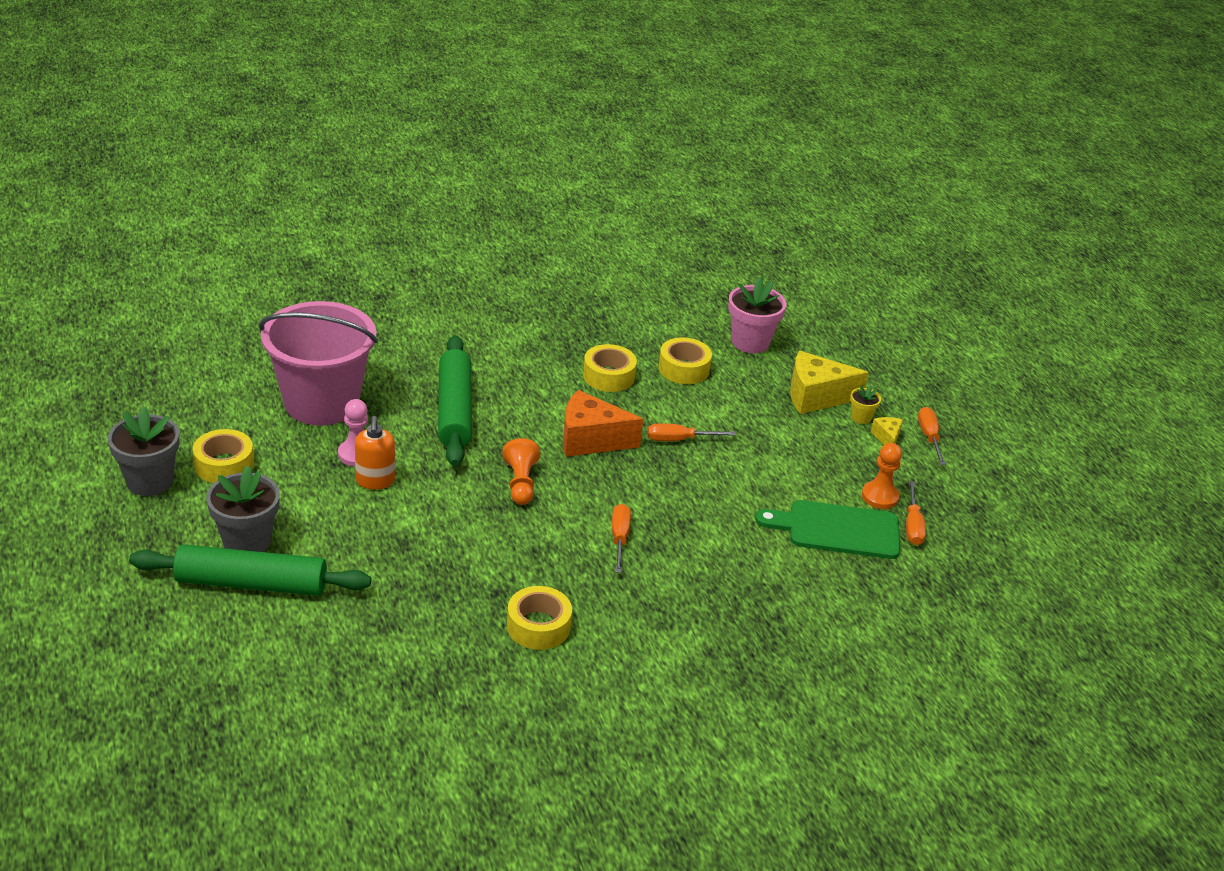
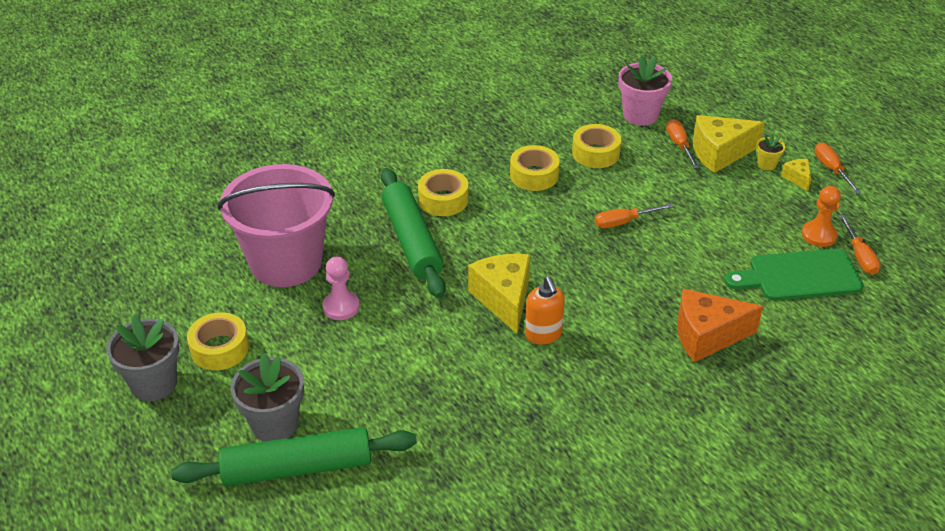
camera: 10 degrees left, 5 degrees up
orange soap dispenser [355,416,395,490] -> orange soap dispenser moved to [525,276,565,345]
orange pawn [503,438,540,505] -> yellow cheese [468,254,530,334]
yellow tape [507,586,572,650] -> yellow tape moved to [418,169,468,216]
orange cheese [563,390,643,457] -> orange cheese moved to [677,289,763,362]
orange screwdriver [612,504,631,573] -> orange screwdriver moved to [666,119,699,169]

